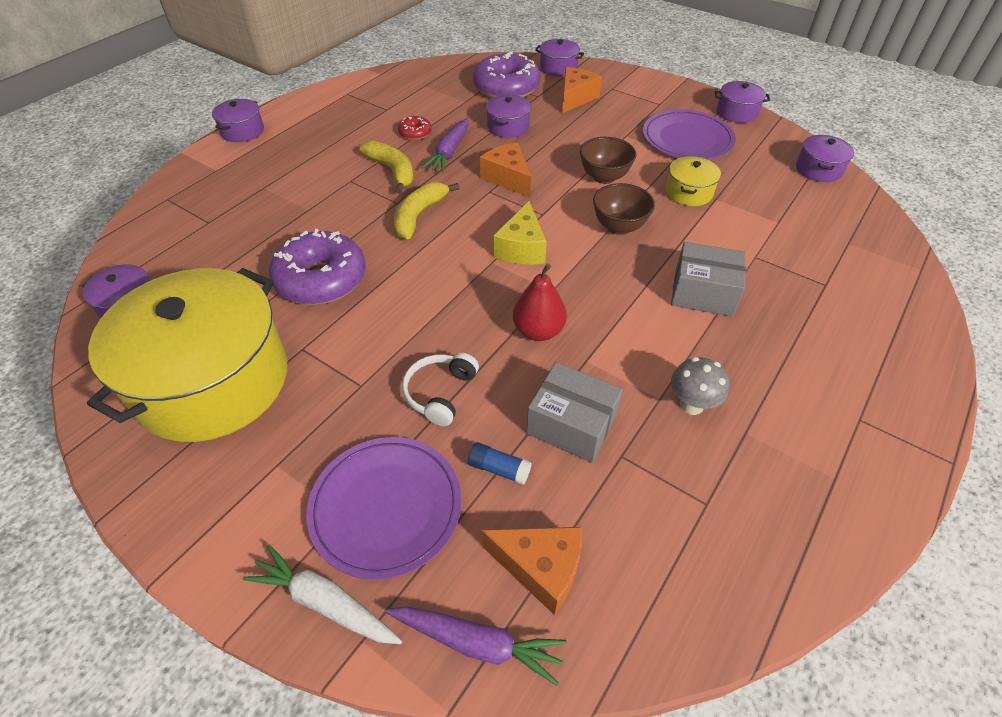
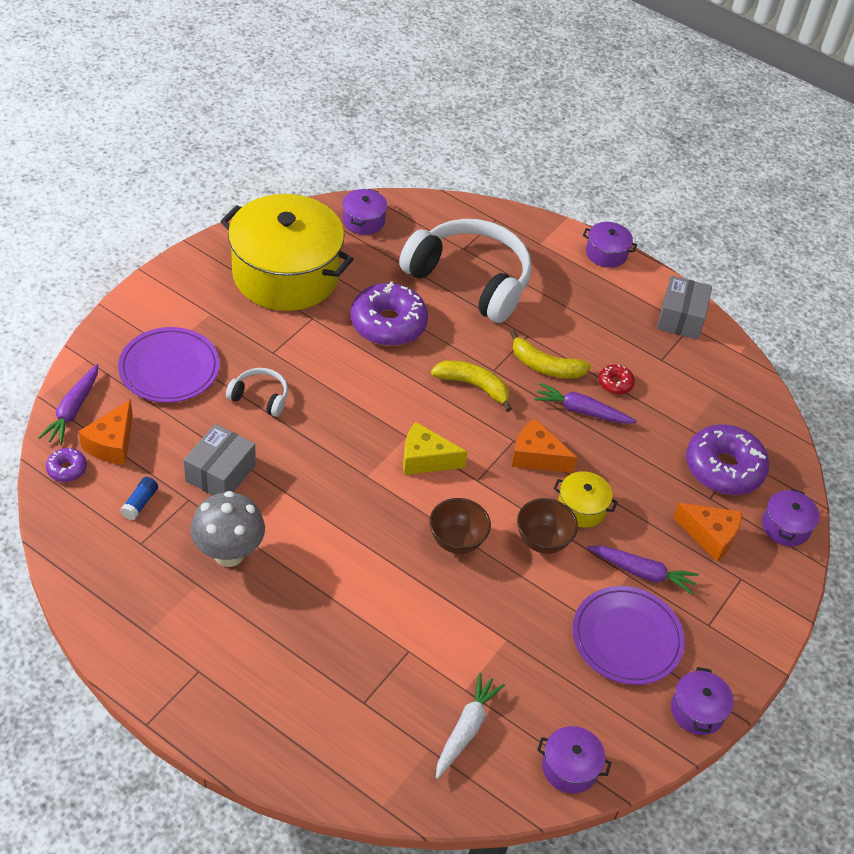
camera: 85 degrees right, 0 degrees up
white carrot [242,544,402,644] -> white carrot moved to [436,672,505,779]
yellow banana [359,141,413,194] -> yellow banana turned 60 degrees clockwise [510,330,591,379]
blue glue stick [468,442,532,485] -> blue glue stick moved to [120,477,158,520]
orange cheese [480,142,531,198] -> orange cheese turned 120 degrees counterclockwise [512,419,577,473]
purple pot [486,95,531,138] -> none
red pear [513,263,567,341] -> none
yellow pot [666,156,721,206] -> yellow pot moved to [553,471,618,528]
grey box [671,242,746,317] -> grey box moved to [657,276,712,340]
grey mushroom [671,357,729,415] -> grey mushroom [190,491,265,567], size x1.61
none -> purple donut [46,448,87,482]
none -> white headphones [399,219,532,323]
none -> purple carrot [587,546,699,595]

